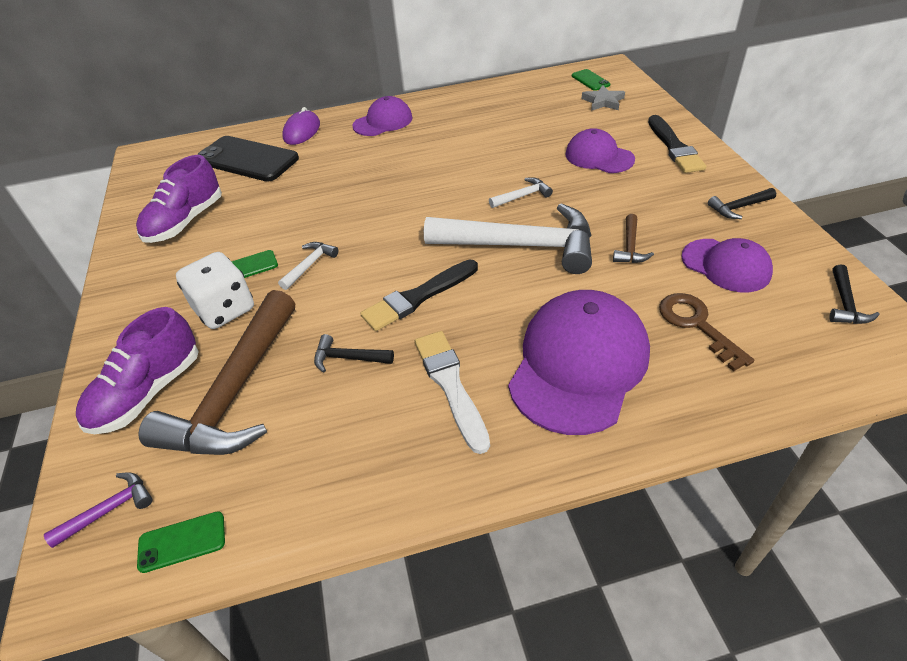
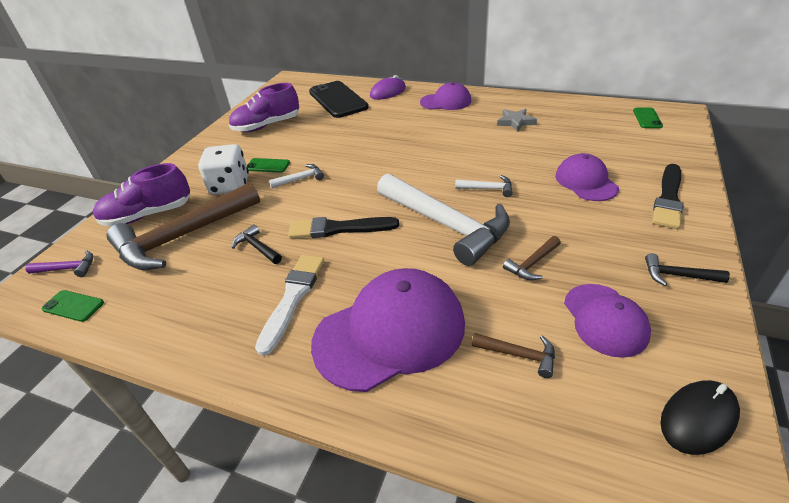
camera: 35 degrees right, 5 degrees down
grey star [582,85,625,111] -> grey star moved to [497,109,537,132]
brown key [659,293,755,371] -> brown hammer [472,333,555,378]
black hammer [829,264,880,324] -> black mouse [660,380,740,455]

